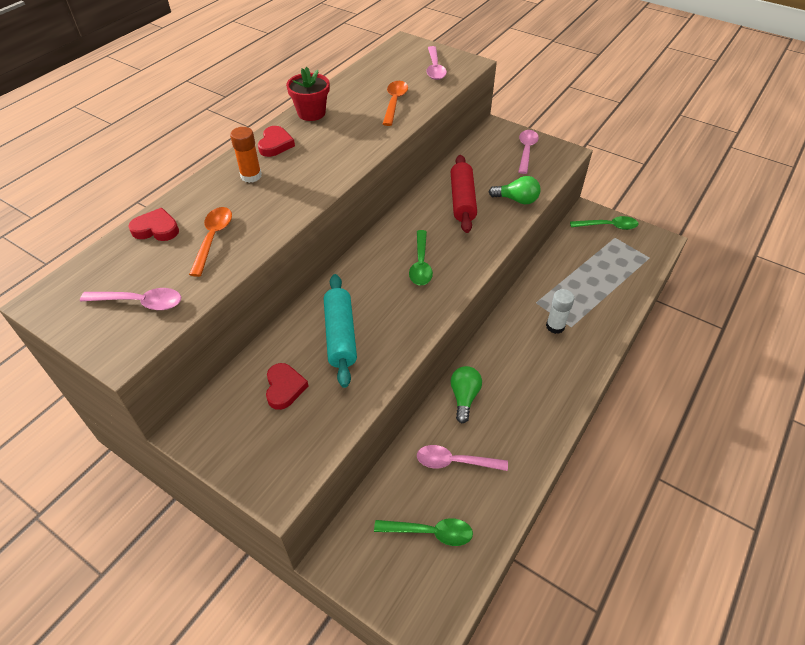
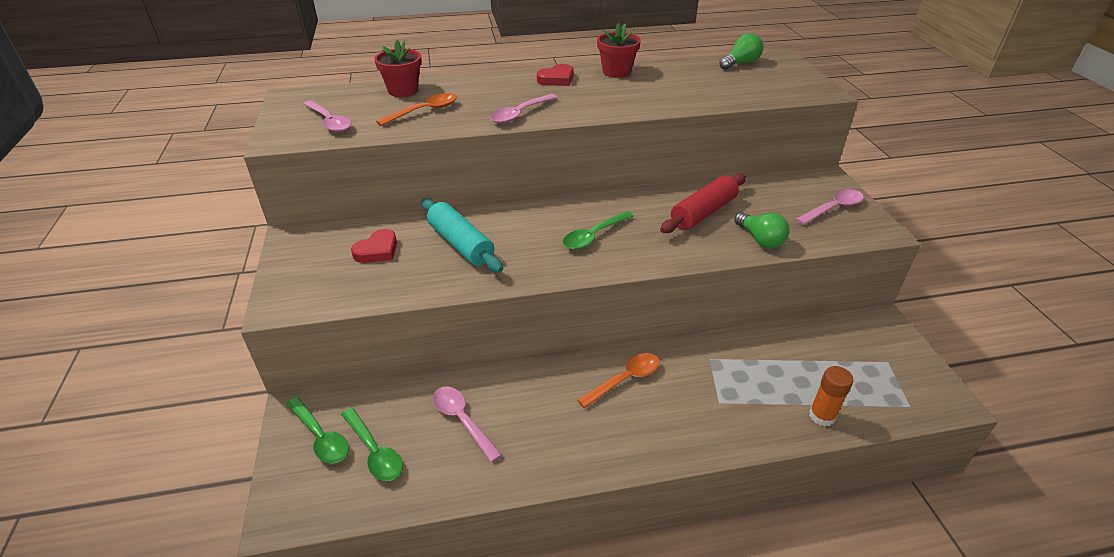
camera: 45 degrees right, 10 degrees down
red heart [128,208,179,241] -> red flower pot [374,40,422,97]
orange glue stick [230,127,262,183] -> orange glue stick moved to [809,366,853,427]
turquoise rolling pin [324,274,357,388] -> turquoise rolling pin turned 75 degrees counterclockwise [422,198,503,273]
orange spoon [383,81,408,126] -> orange spoon moved to [577,353,660,408]
pink spoon [426,46,447,80] -> pink spoon moved to [490,94,558,124]
green light bulb [451,366,482,423] -> green light bulb moved to [719,33,763,70]
white glue stick [546,289,575,334] -> none
green spoon [570,216,638,230] -> green spoon moved to [286,397,349,464]

